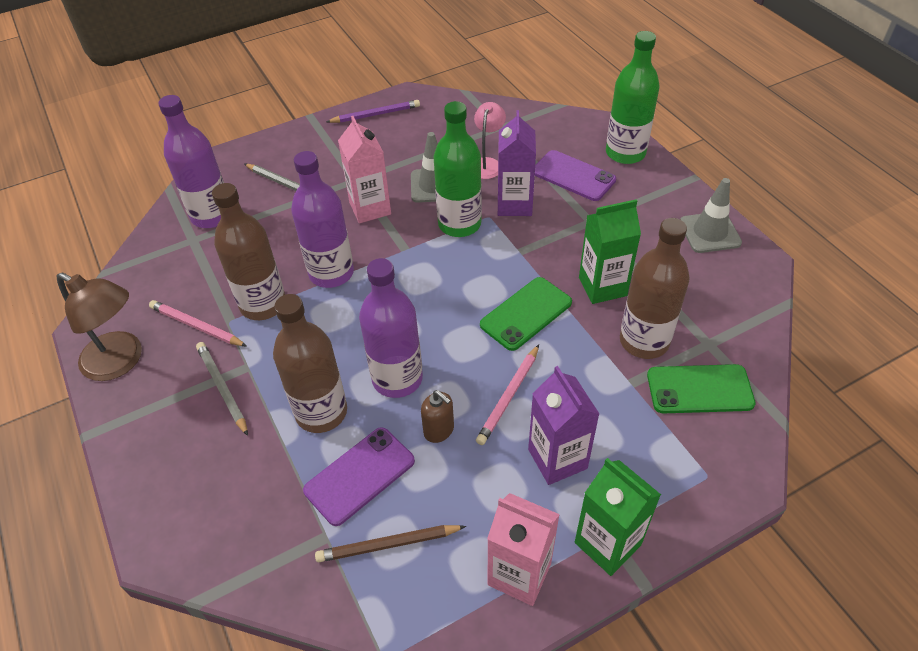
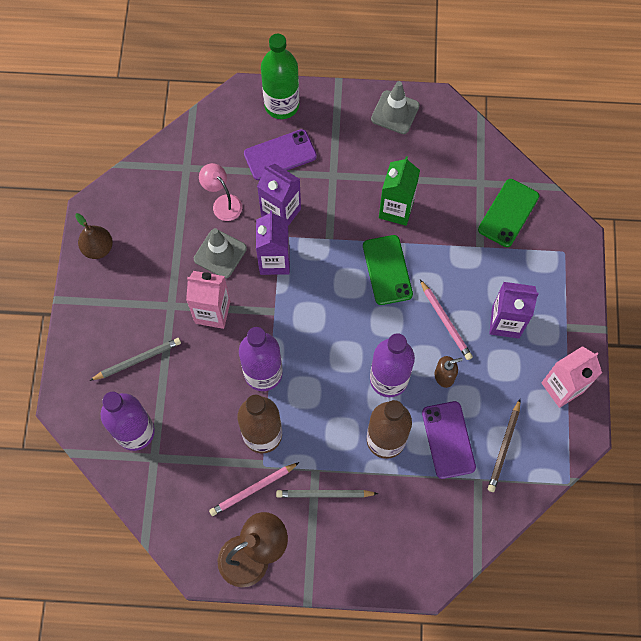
camera: 60 degrees left, 20 degrees up
purple pencil [326,100,420,123] -> brown pear [75,213,113,259]
green bottle [434,101,482,237] -> purple carton [256,211,290,275]
green carton [575,458,661,576] -> none
brown bottle [620,218,690,359] -> none

